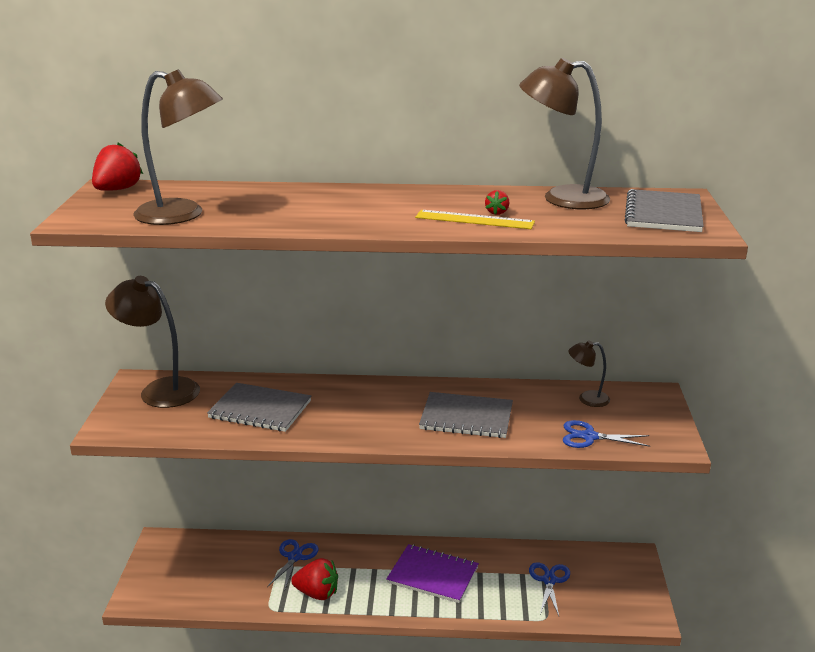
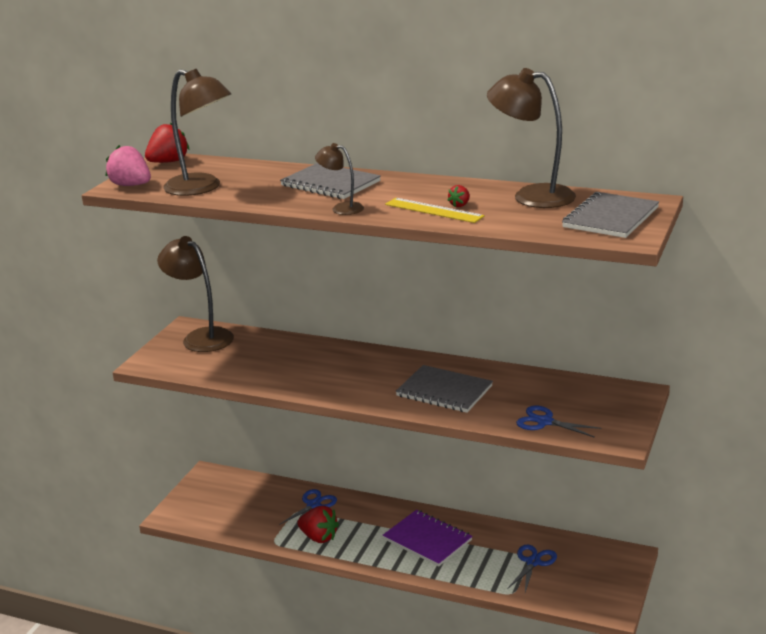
camera: 20 degrees right, 0 degrees up
grey notebook [207,383,311,432] -> grey notebook moved to [280,163,381,199]
brown lamp [568,340,610,407] -> brown lamp moved to [315,143,364,215]
none -> pink strawberry [106,145,151,186]

